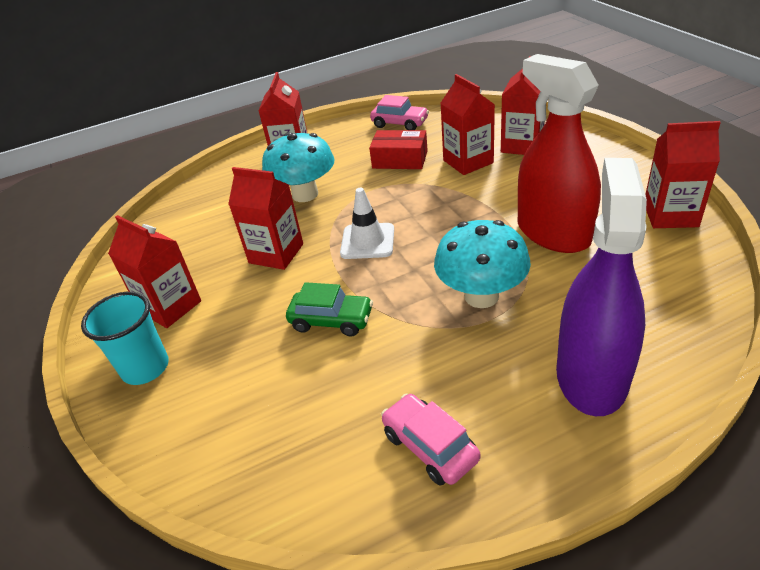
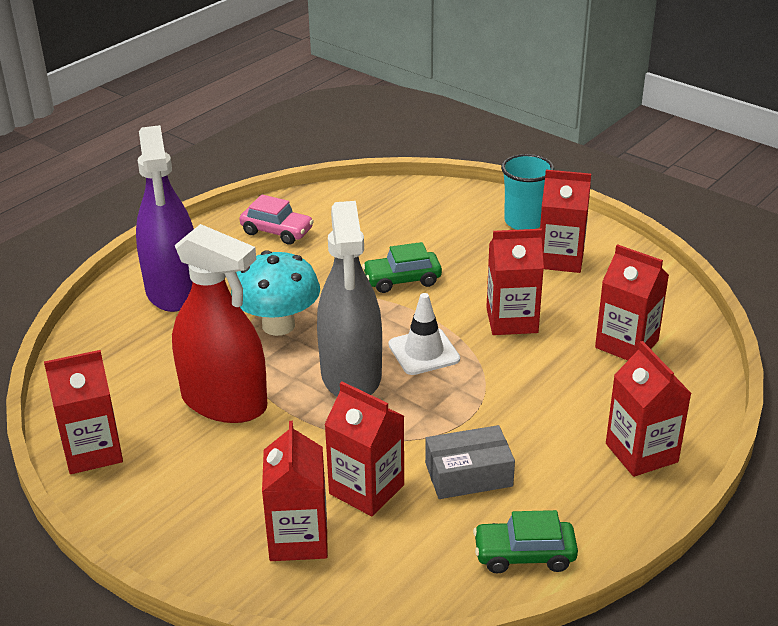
camera: 150 degrees right, 5 degrees down
turquoise mushroom [262,132,334,202] -> none
red box [369,130,428,169] -> grey box [425,425,515,499]
pink car [370,95,429,130] -> green car [473,510,578,574]
none -> grey spray bottle [317,201,382,397]
none -> red carton [595,244,669,361]

